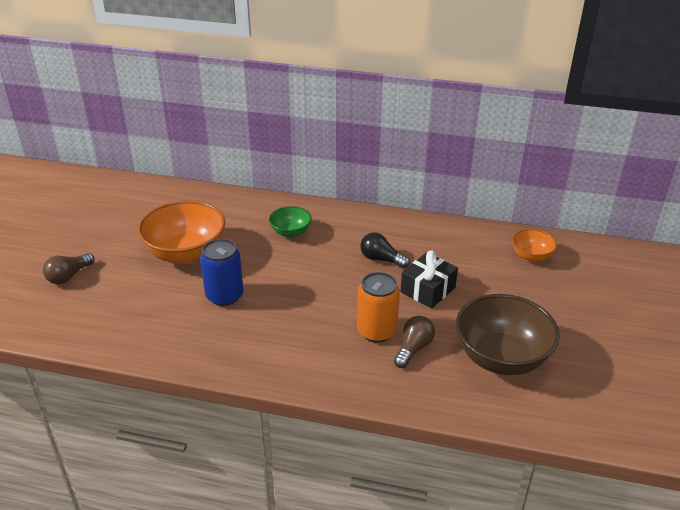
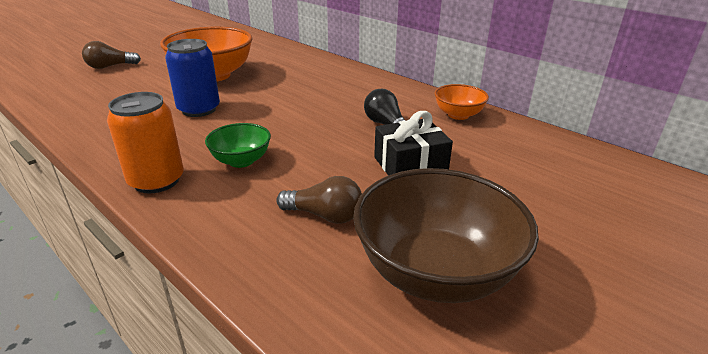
camera: 30 degrees right, 5 degrees down
green bowl [269,206,312,238] -> green bowl moved to [205,123,271,168]
orange can [357,272,400,343] -> orange can moved to [107,92,184,193]
brown light bulb [394,316,435,368] -> brown light bulb turned 45 degrees clockwise [276,176,362,224]
orange bowl [512,229,557,262] -> orange bowl moved to [434,84,489,120]

